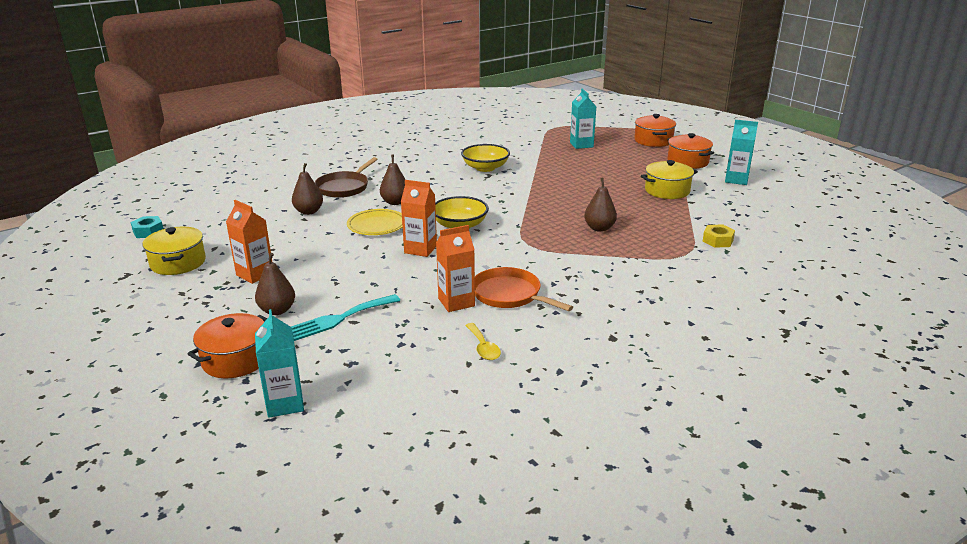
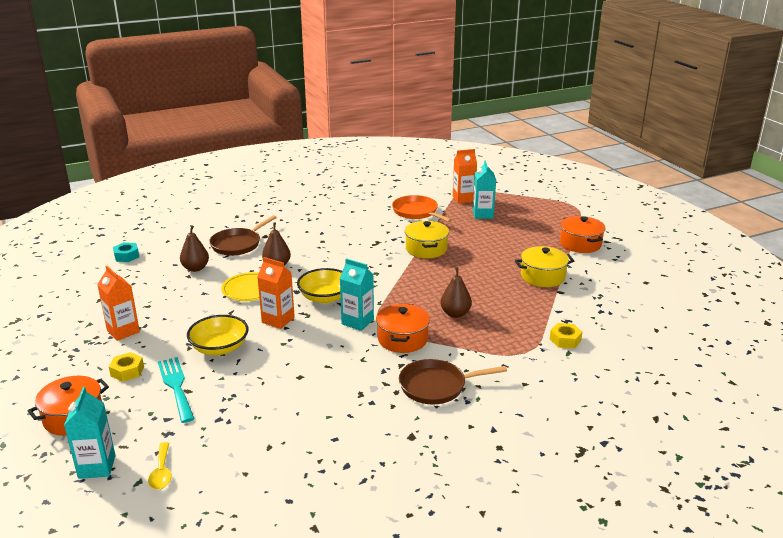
camera: 10 degrees right, 0 degrees up
turquoise nut [131,216,163,238] -> turquoise nut moved to [113,242,139,262]
yellow pot [143,227,206,275] -> yellow pot moved to [405,221,449,258]
brown pear [255,253,295,315] -> yellow nut [109,352,144,382]
turquoise fork [291,294,400,341] -> turquoise fork turned 90 degrees clockwise [158,357,195,423]
orange carton [436,225,475,312] -> orange carton moved to [453,149,477,203]
yellow bowl [461,144,510,172] -> yellow bowl moved to [187,315,249,355]
yellow spoon [465,323,501,360] -> yellow spoon moved to [148,442,172,489]
orange pan [475,267,573,311] -> orange pan moved to [392,195,452,222]
orange pot [634,114,676,147] -> orange pot moved to [376,303,430,353]
turquoise carton [725,120,758,185] -> turquoise carton moved to [340,258,374,331]
none -> brown pan [399,359,507,405]

